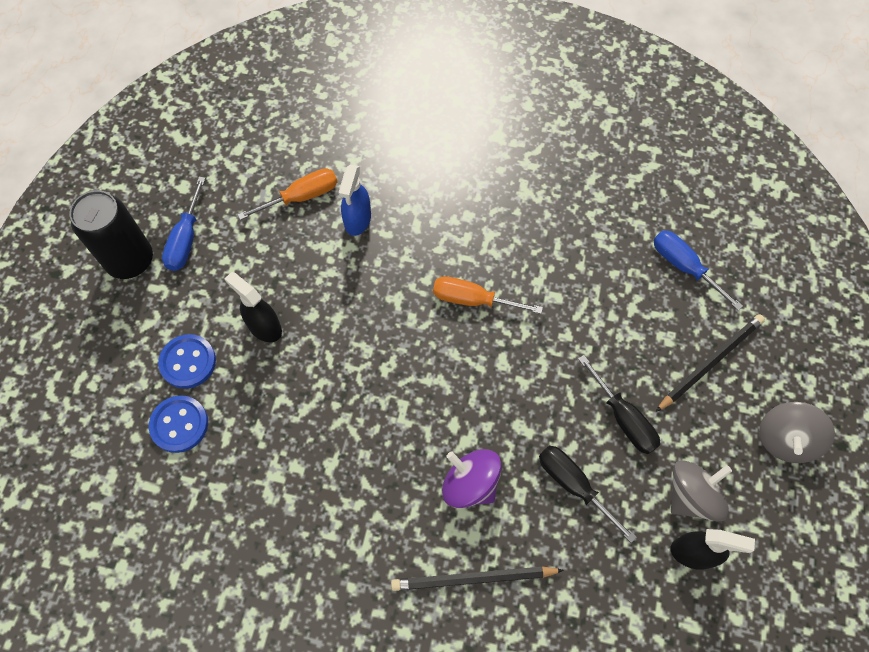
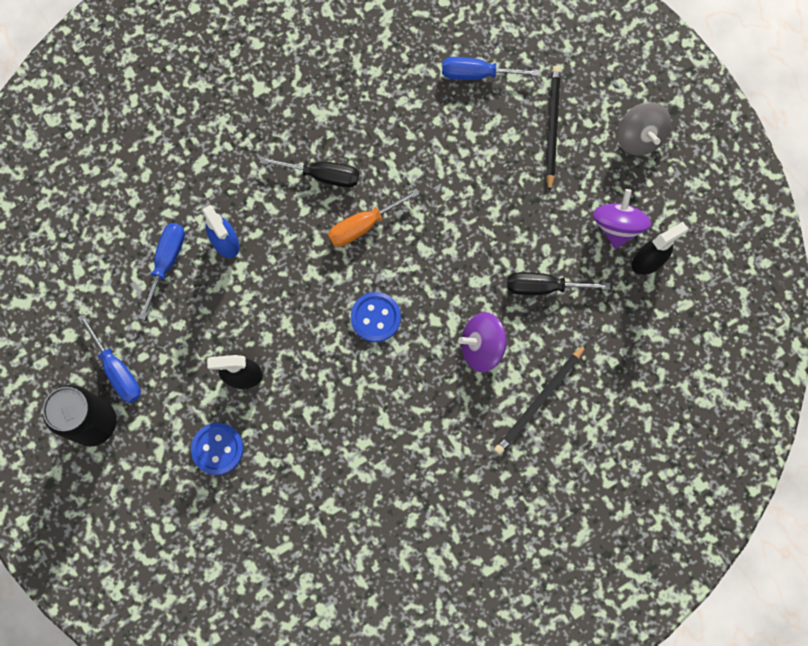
camera: 45 degrees left, 10 degrees up
blue button [149,395,208,453] -> blue button moved to [351,292,401,342]
orange screwdriver [237,168,337,220] -> blue screwdriver [139,223,185,320]
black screwdriver [578,355,660,454] -> black screwdriver moved to [260,157,359,188]
grey spinning top [671,460,732,522] -> purple spinning top [593,189,651,249]

